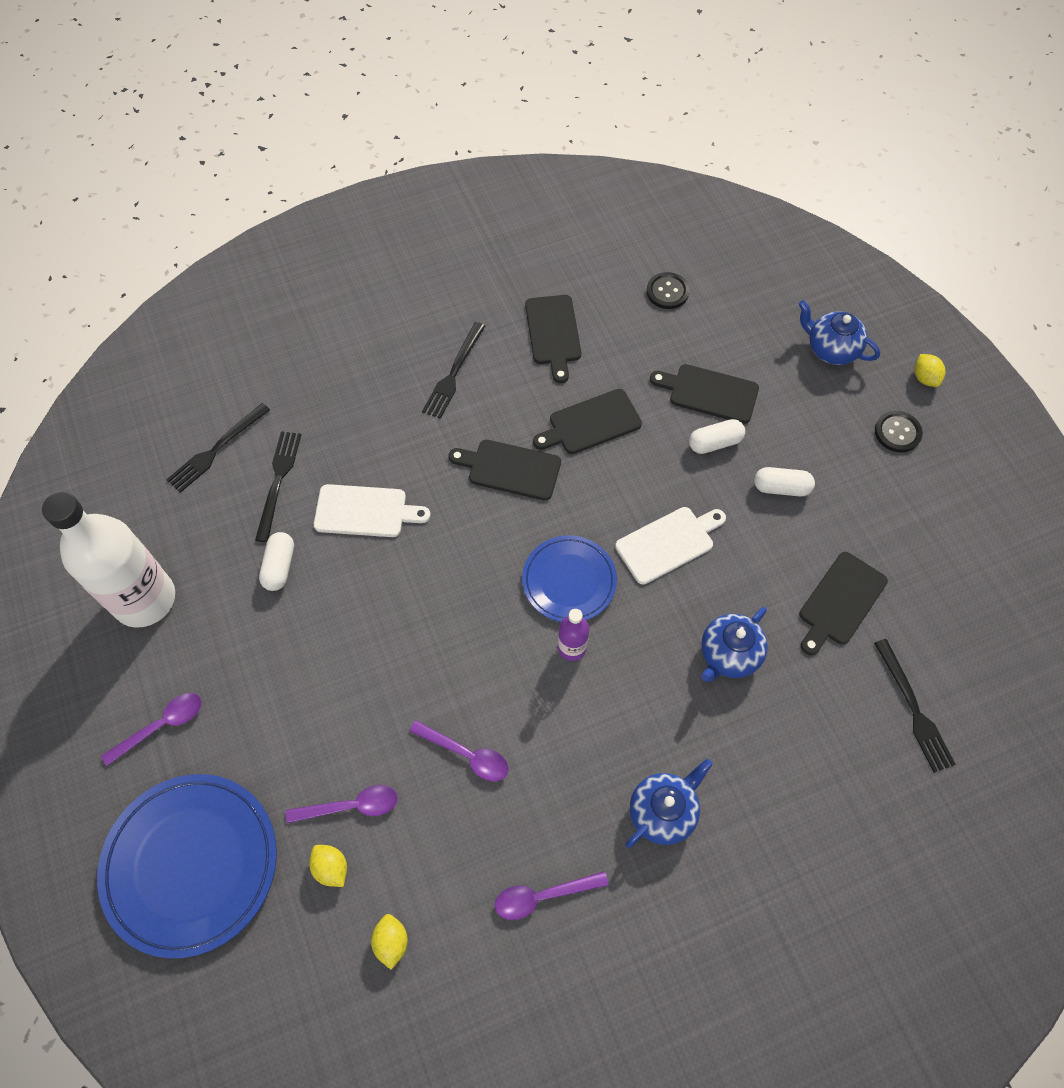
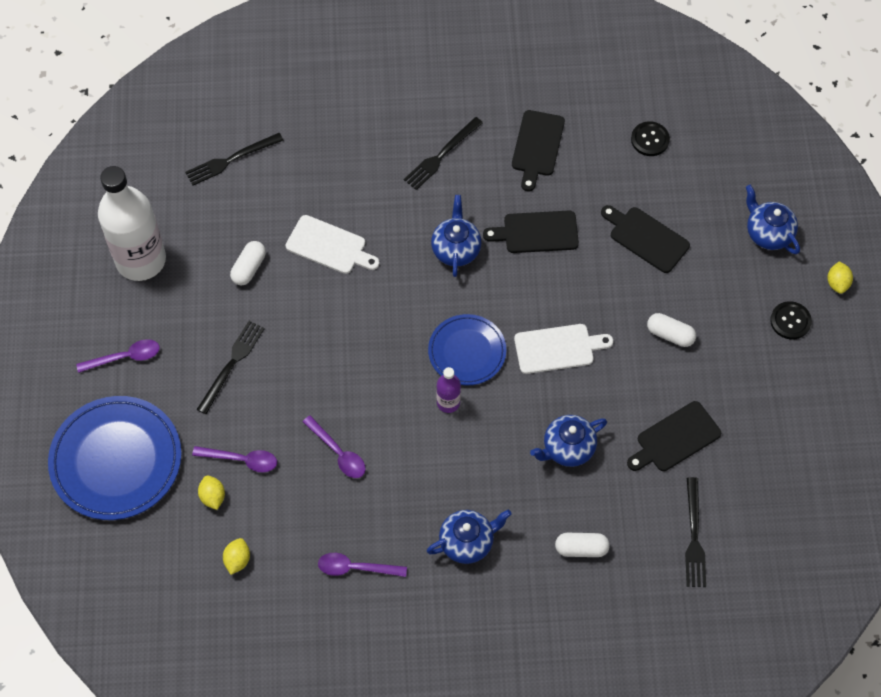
camera: 20 degrees right, 0 degrees up
black fork [255,431,301,542] -> black fork moved to [197,321,265,414]
black cutting board [448,440,561,501] -> blue teapot [431,195,481,277]
white capsule [689,419,745,454] -> white capsule moved to [555,533,610,557]

